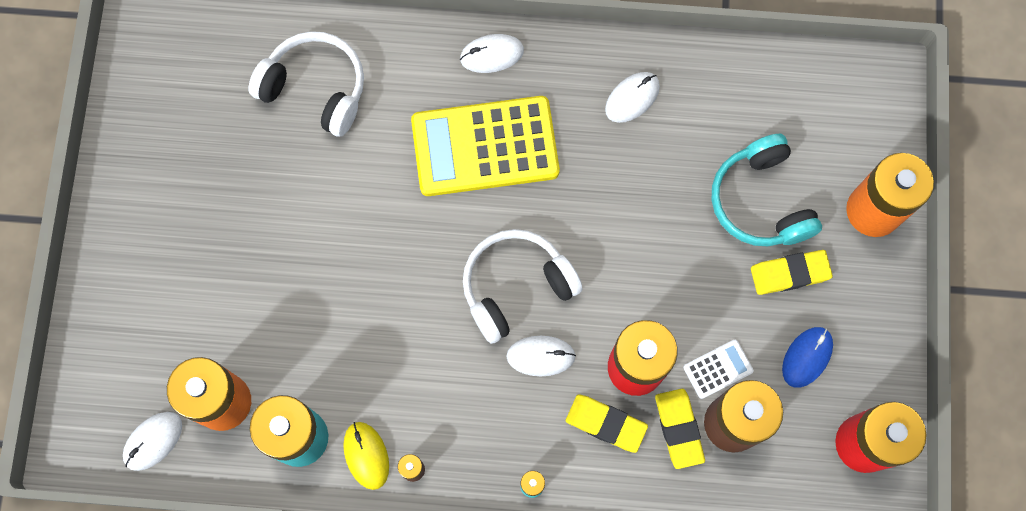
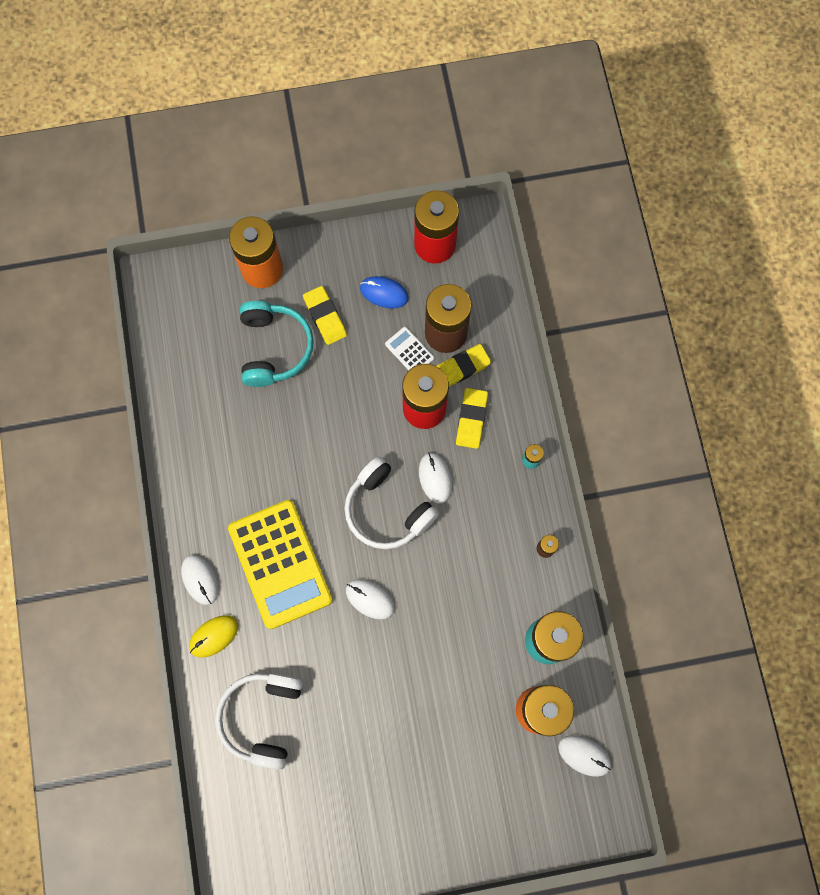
camera: 105 degrees left, 0 degrees up
yellow mouse [343,422,389,490] -> yellow mouse moved to [189,615,238,658]
white mouse [605,72,660,123] -> white mouse moved to [346,579,394,620]
turquoise headphones [712,134,822,246] -> turquoise headphones turned 60 degrees counterclockwise [240,301,314,387]

